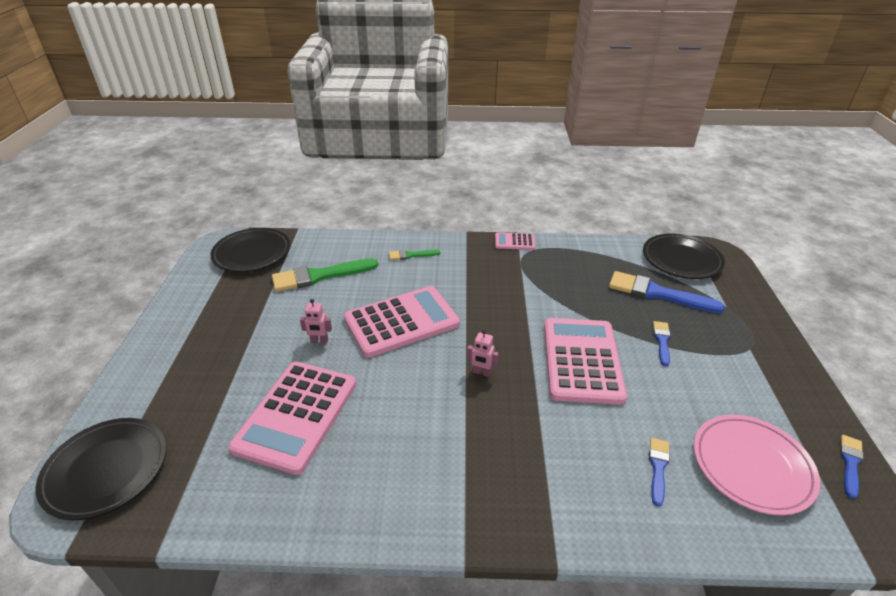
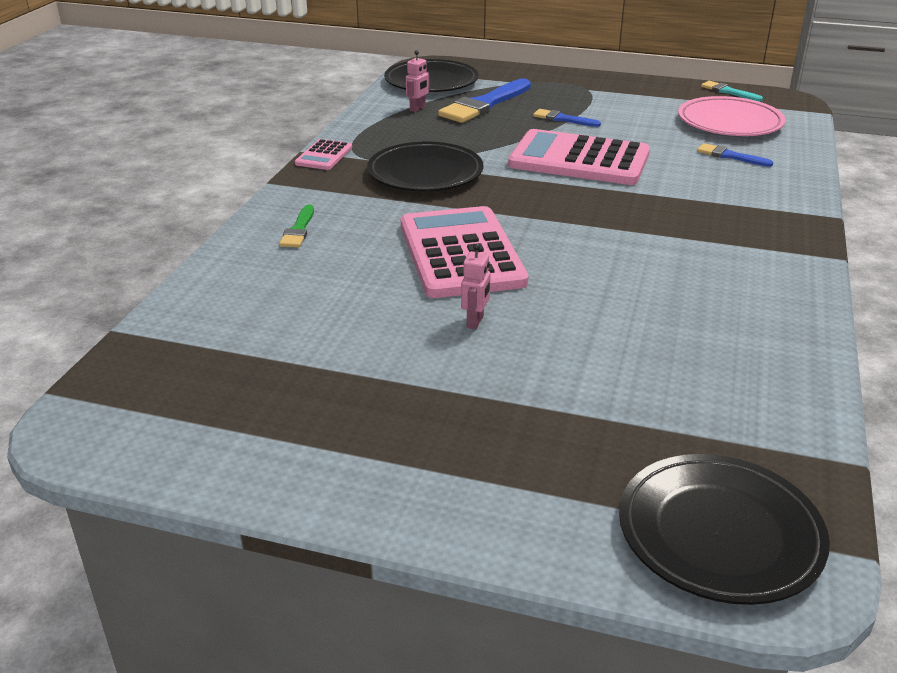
camera: 75 degrees left, 5 degrees down
black plate [210,228,290,272] -> black plate moved to [367,142,484,191]
pink calculator [228,362,356,475] -> none
green brush [272,258,378,292] -> none
pink robot [467,330,499,377] -> pink robot moved to [406,50,429,112]
blue brush [840,435,864,499] -> turquoise brush [701,81,763,101]

